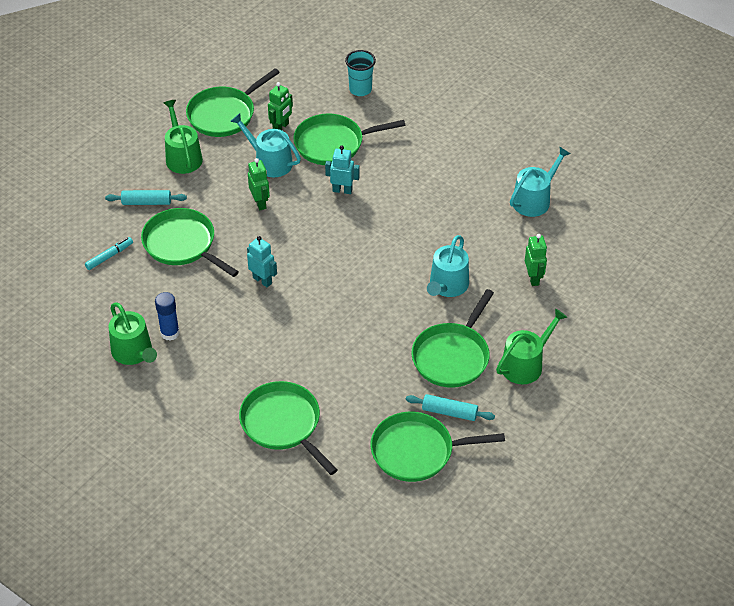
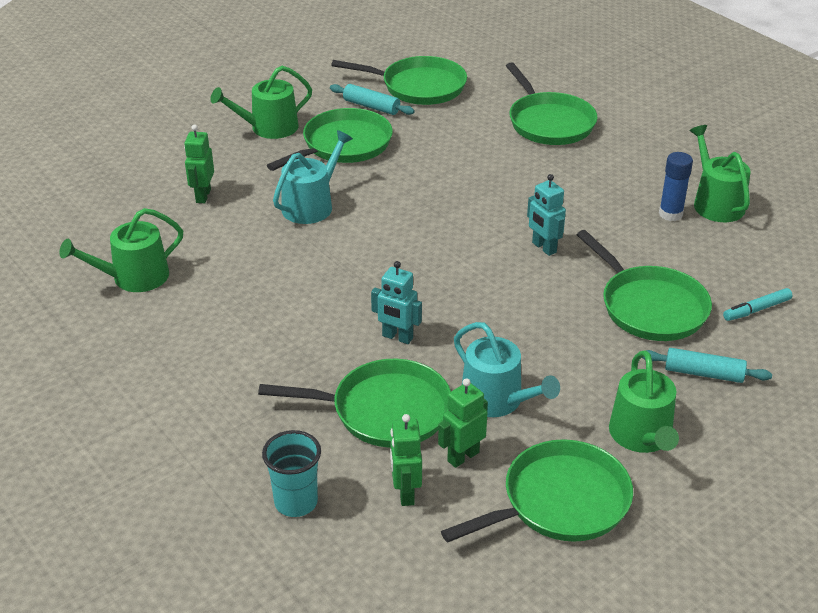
camera: 165 degrees left, 10 degrees down
green robot [248,158,270,210] -> green robot moved to [390,414,422,506]
turquoise watering can [510,147,570,217] -> green watering can [59,208,183,292]

